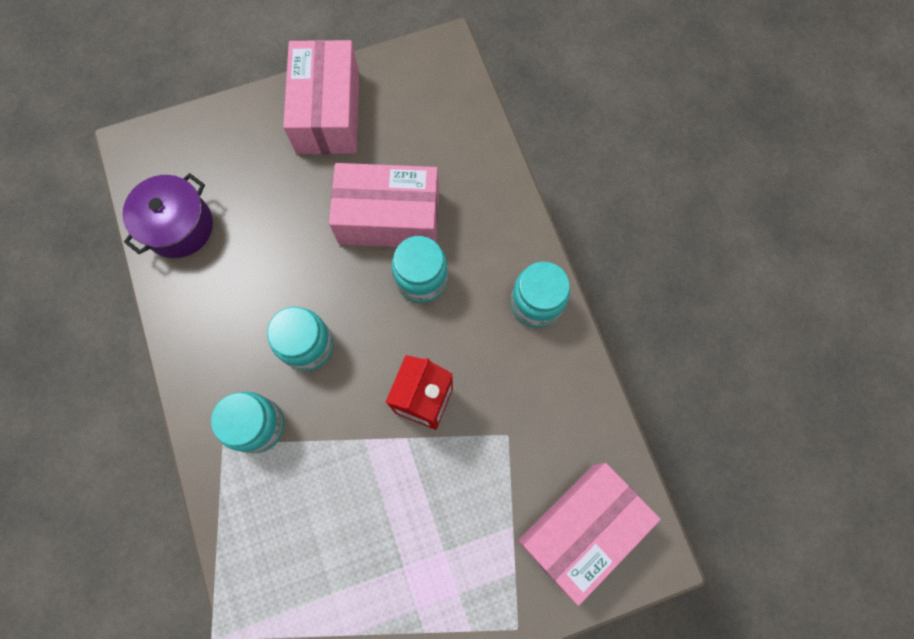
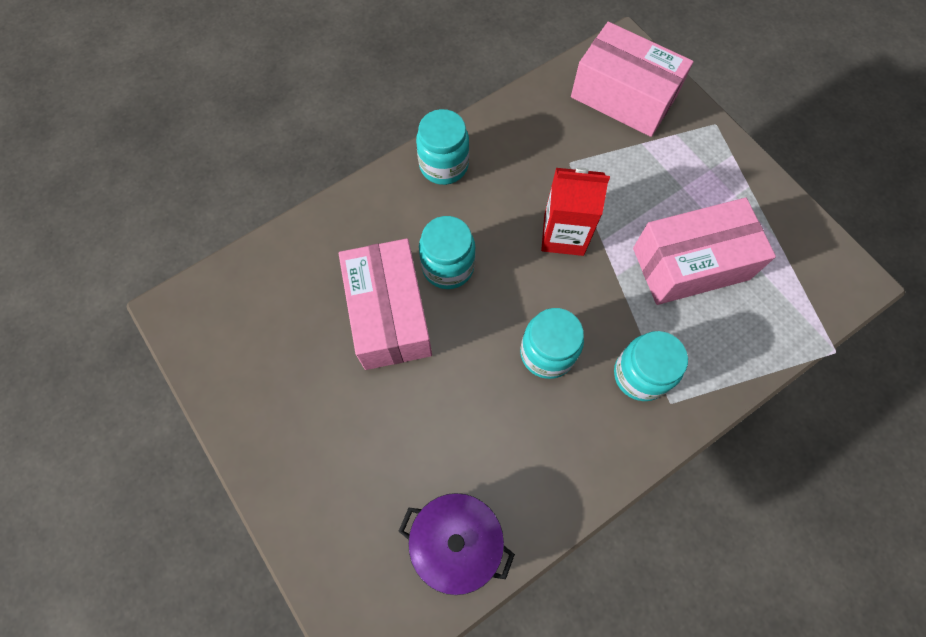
camera: 105 degrees left, 5 degrees down
pink box [283,40,359,154] -> pink box moved to [633,198,776,305]

